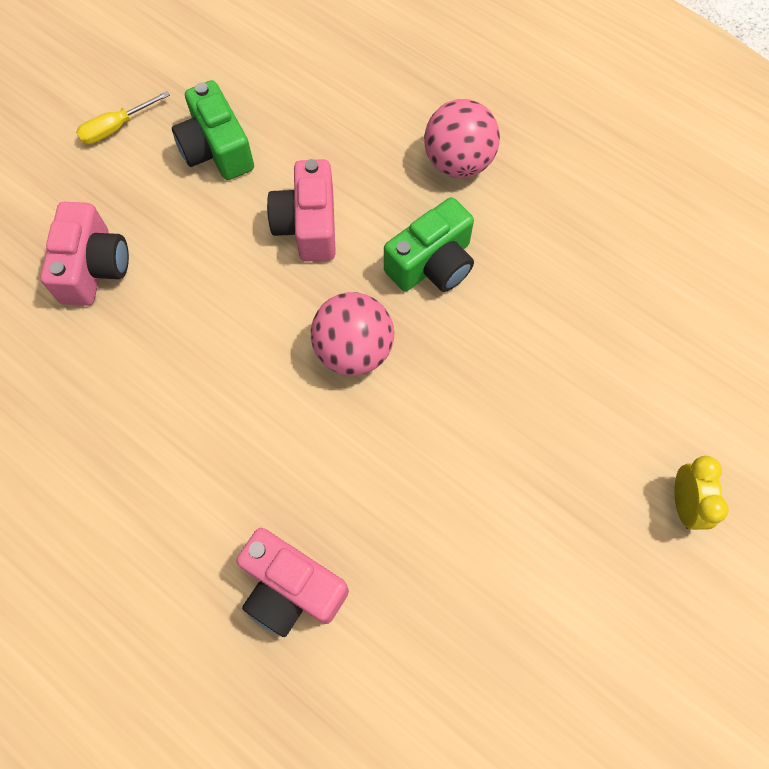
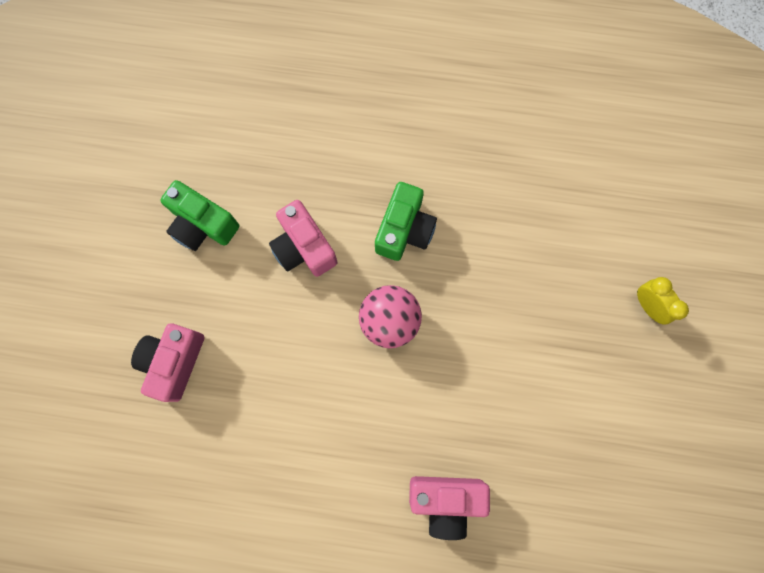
camera: 30 degrees left, 10 degrees up
pink camera [40,202,129,306] -> pink camera turned 135 degrees counterclockwise [131,323,204,402]
yellow screwdriver [76,91,170,145] -> none
pink ball [424,99,500,178] -> none

